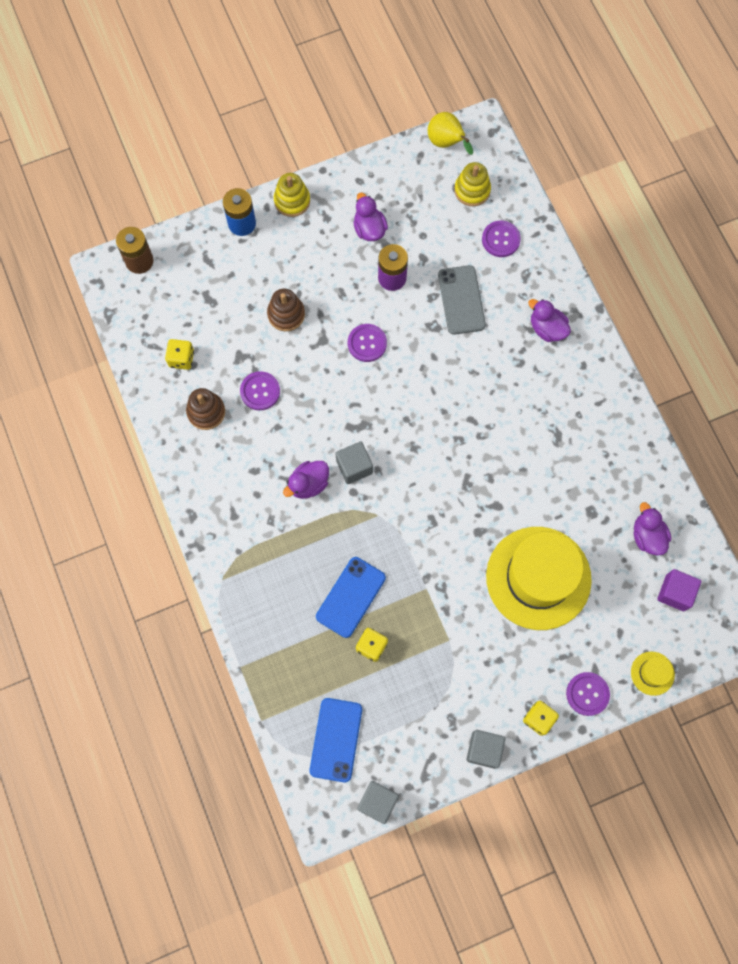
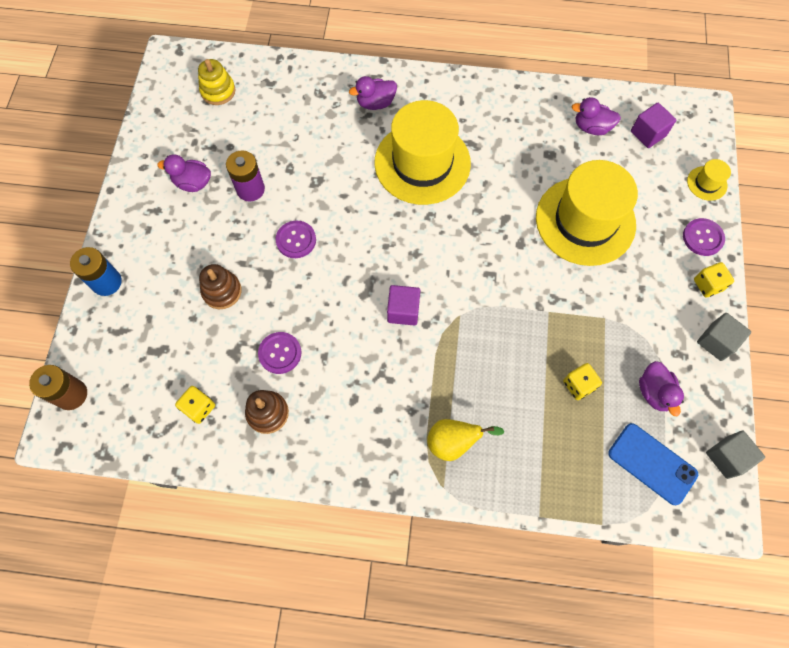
camera: 60 degrees left, 5 degrees down
yellow stacking toy [274,173,310,217] -> none
purple duck [283,461,329,499] -> purple duck moved to [639,361,684,416]
blue phone [316,557,386,638] -> none
grey cube [335,442,373,484] -> purple cube [387,285,420,326]
yellow pear [428,112,473,155] -> yellow pear moved to [427,419,504,461]
grey phone [438,265,486,335] -> none
purple button [482,221,521,257] -> none
none -> yellow hat [375,100,471,205]

